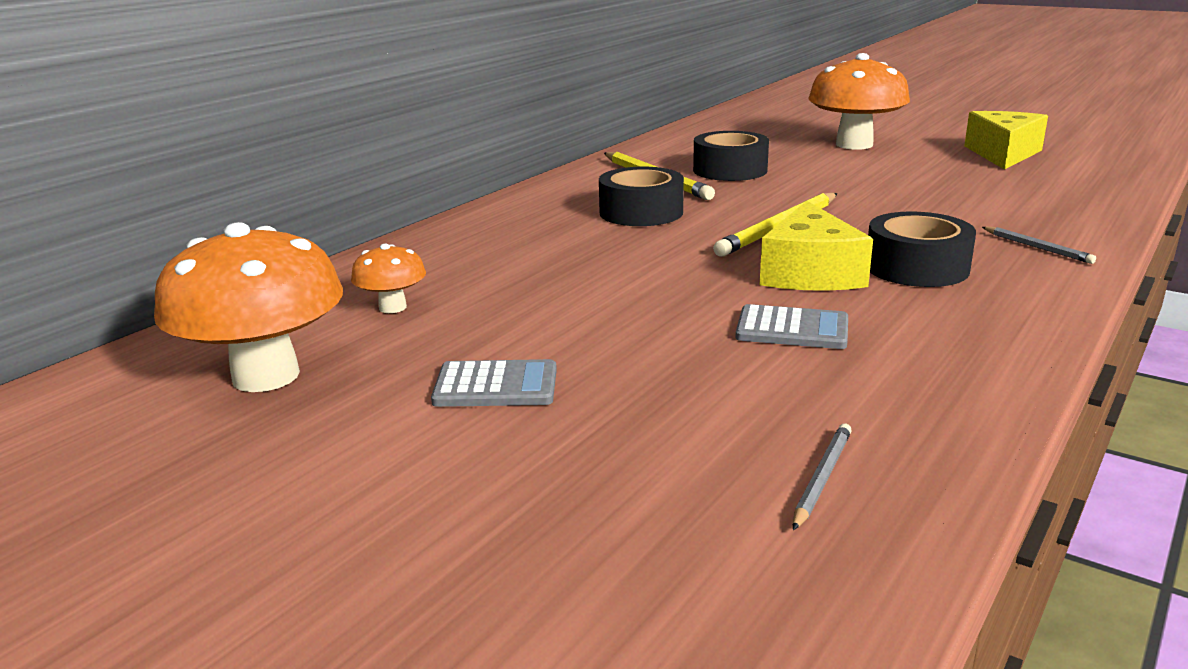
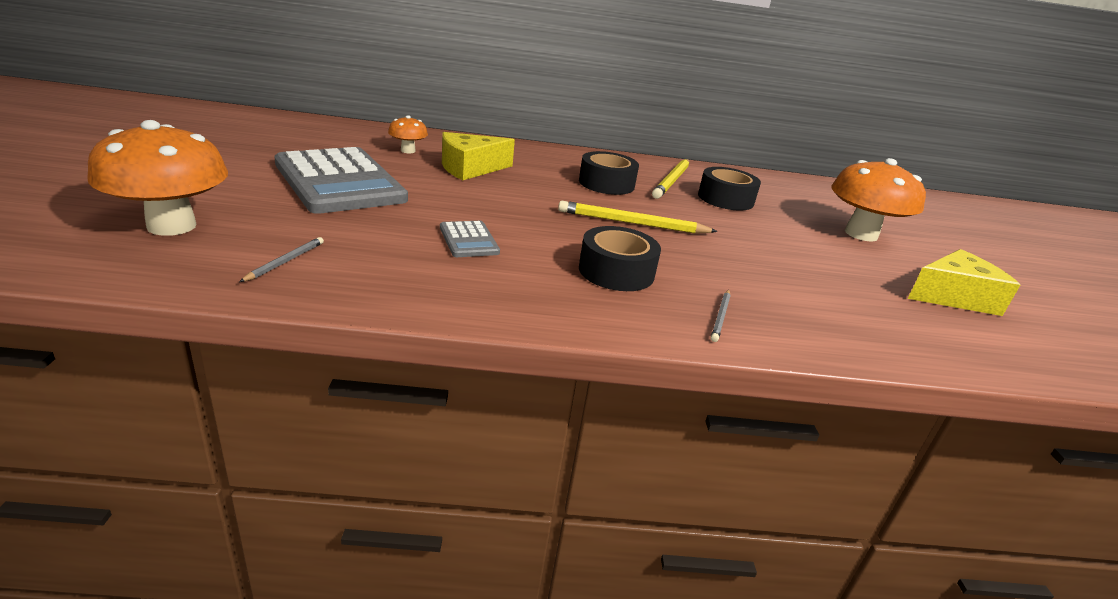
camera: 50 degrees right, 5 degrees up
orange mushroom [154,222,343,392] -> orange mushroom moved to [87,120,228,236]
grey calculator [431,359,557,407] -> grey calculator [274,147,408,214], size x2.28
yellow cheese [760,201,873,291] -> yellow cheese moved to [442,132,515,180]
grey pencil [793,424,852,530] -> grey pencil turned 60 degrees counterclockwise [239,237,324,282]

